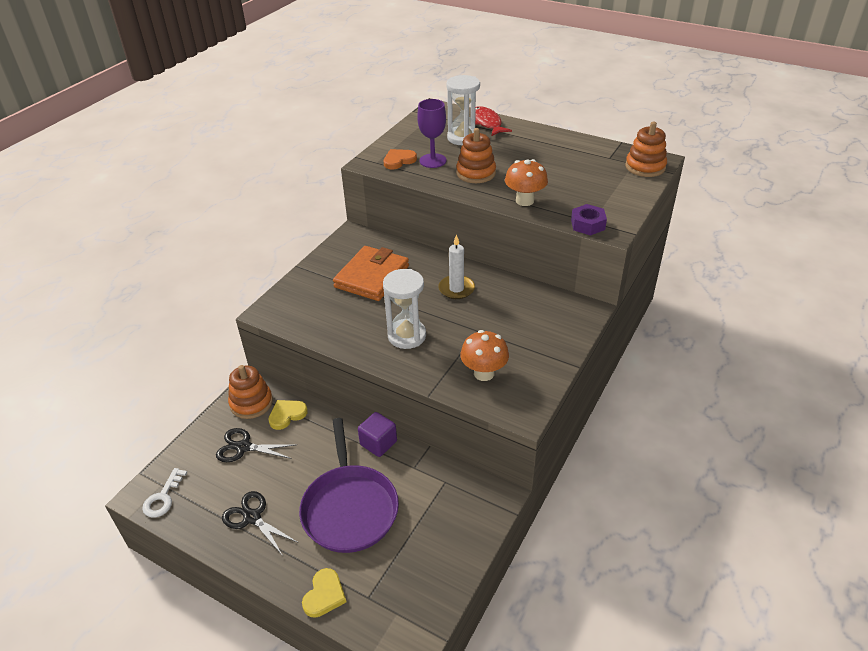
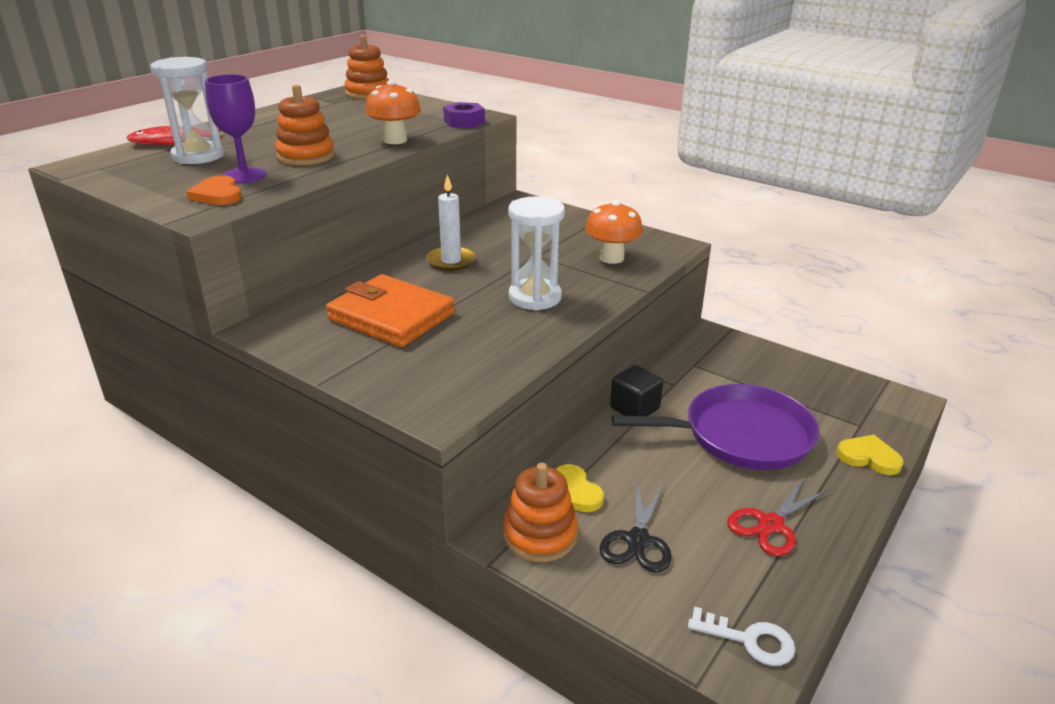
camera: 85 degrees left, 10 degrees down
black scissors [222,491,299,556] -> red scissors [727,478,829,556]
purple cube [358,412,397,457] -> black cube [610,365,663,416]

